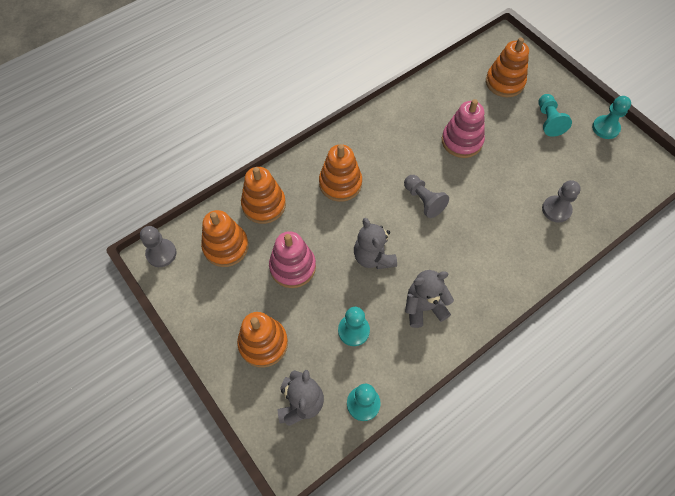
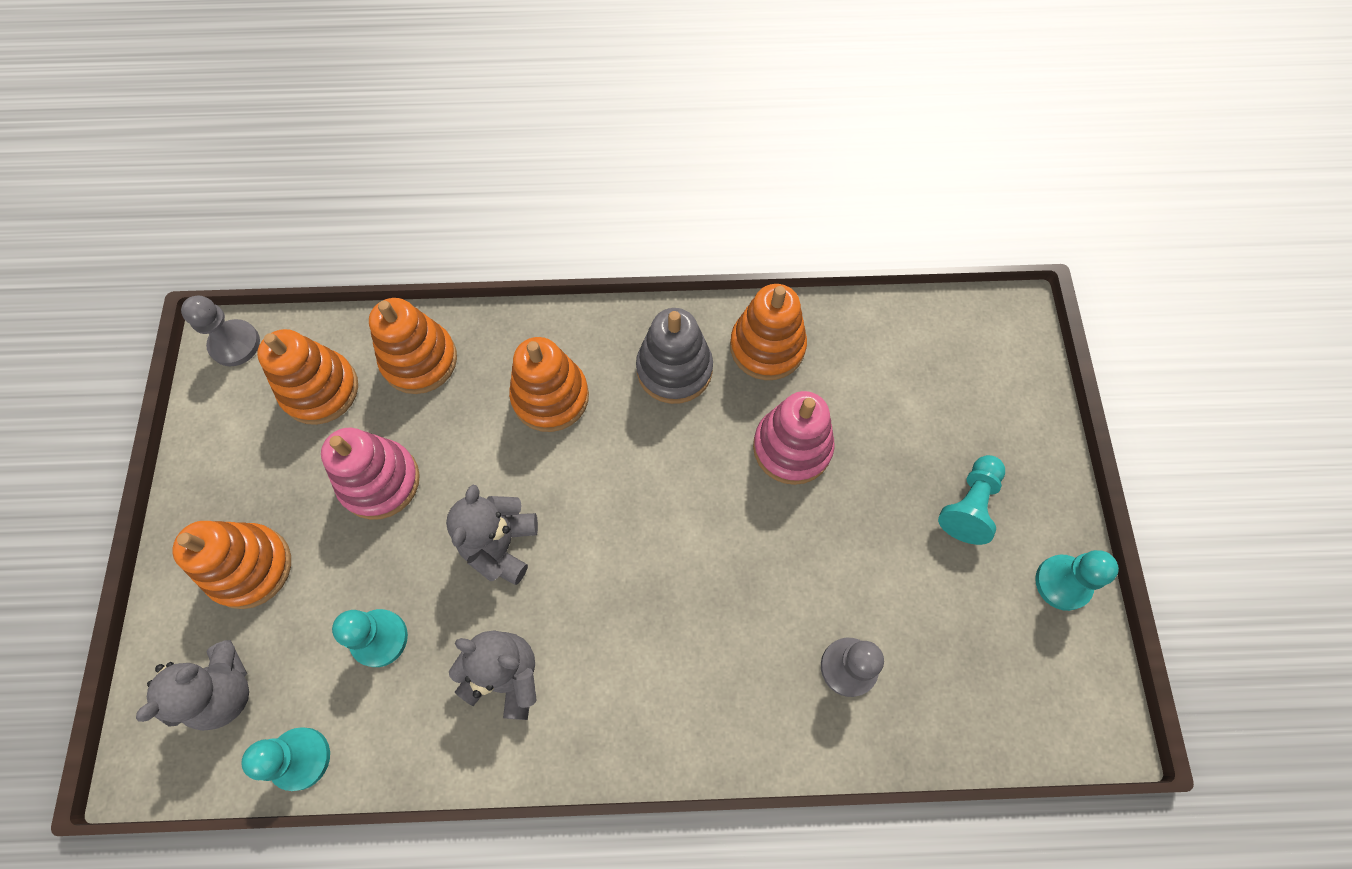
camera: 35 degrees right, 5 degrees up
grey pawn [404,175,449,218] -> none
orange stacking toy [486,38,529,97] -> orange stacking toy moved to [730,284,807,380]
none -> grey stacking toy [636,308,713,404]

